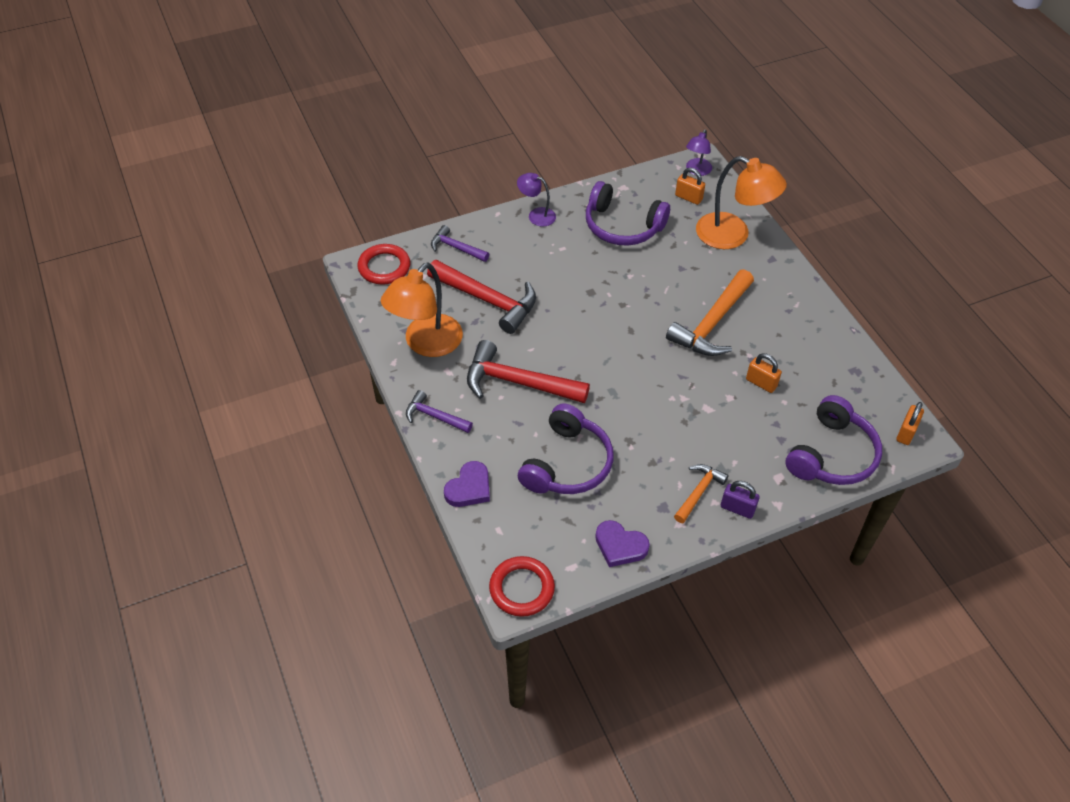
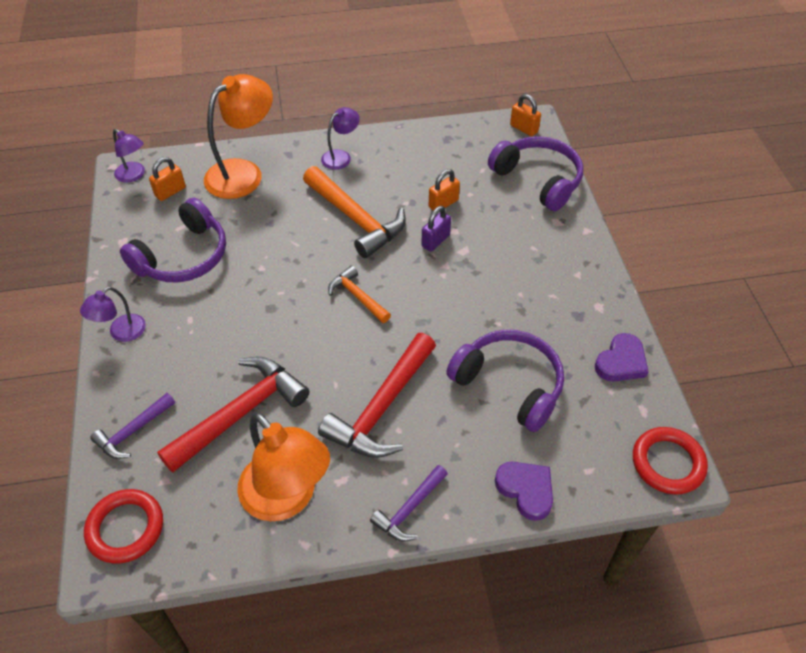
camera: 75 degrees left, 0 degrees up
orange hammer [674,464,729,523] -> orange hammer moved to [328,265,391,323]
purple padlock [721,481,760,519] -> purple padlock moved to [421,206,451,252]
none -> purple lamp [321,107,360,170]

